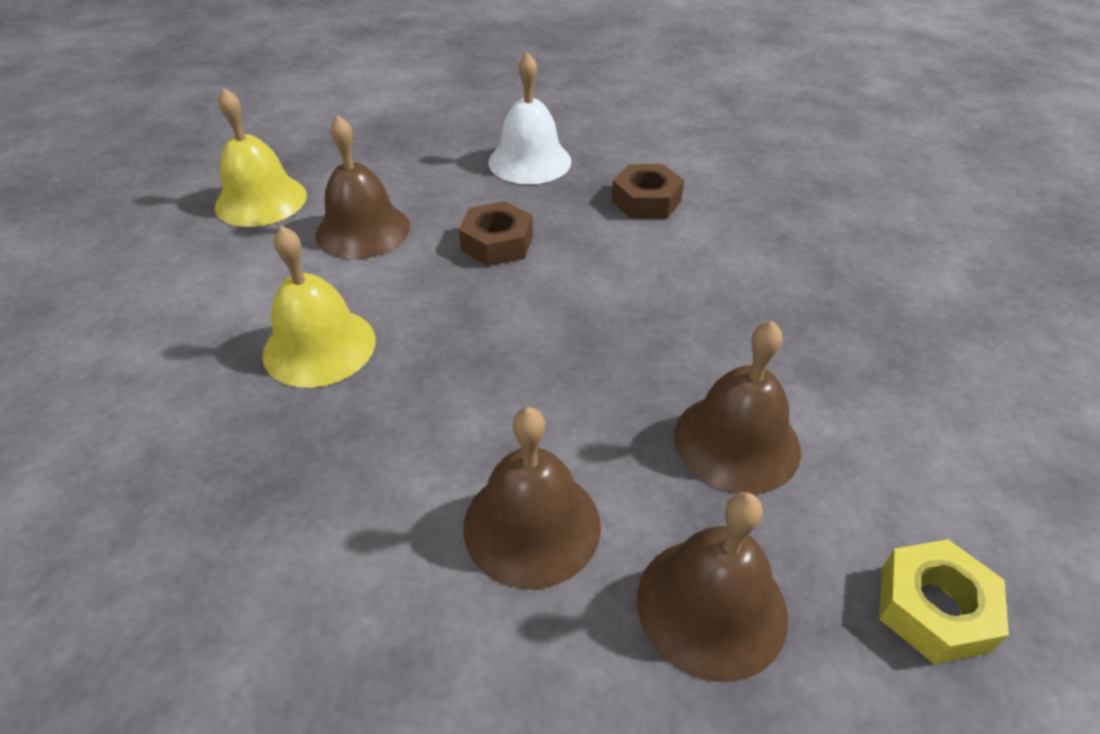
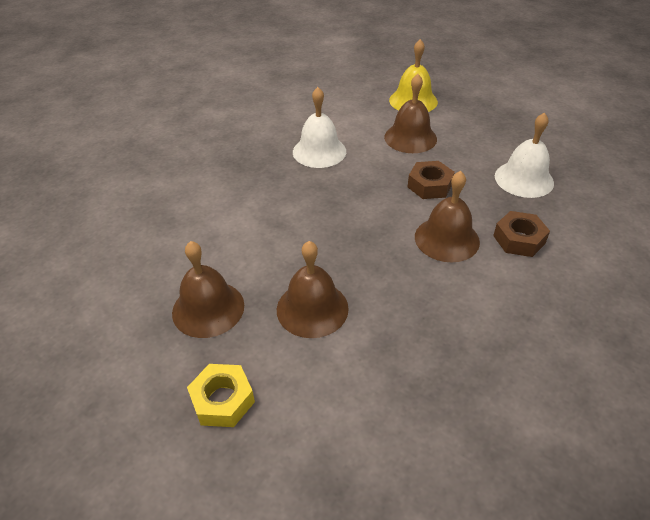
camera: 75 degrees right, 0 degrees up
yellow bell [262,226,376,388] -> white bell [293,87,346,168]
brown bell [463,407,601,589] -> brown bell moved to [415,171,480,262]

